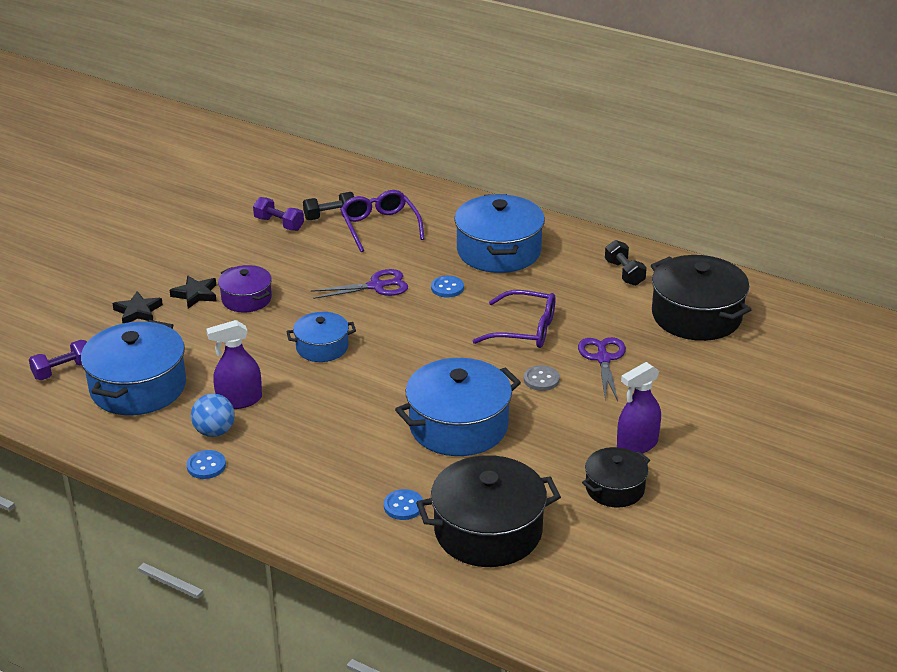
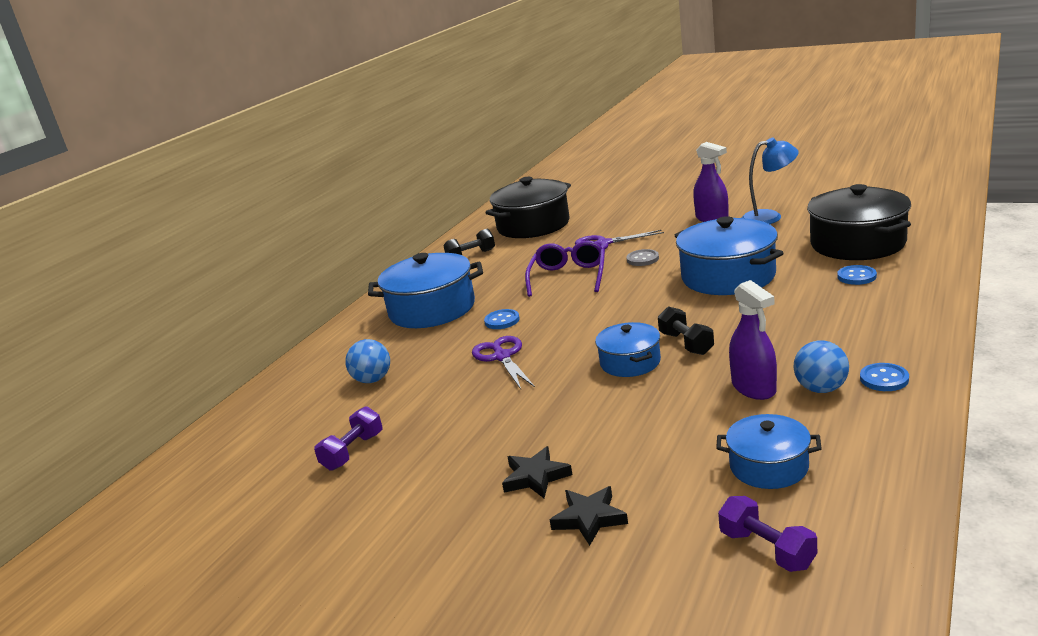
camera: 90 degrees left, 10 degrees down
blue pot [81,320,186,415] -> blue pot [716,414,822,489], size x0.57
purple pot [218,265,272,313] -> none
black dumbbell [303,192,354,220] -> black dumbbell moved to [658,306,714,355]
purple glasses [340,190,425,252] -> blue ball [345,339,390,383]
black pot [582,447,650,507] -> blue lamp [741,138,799,224]

